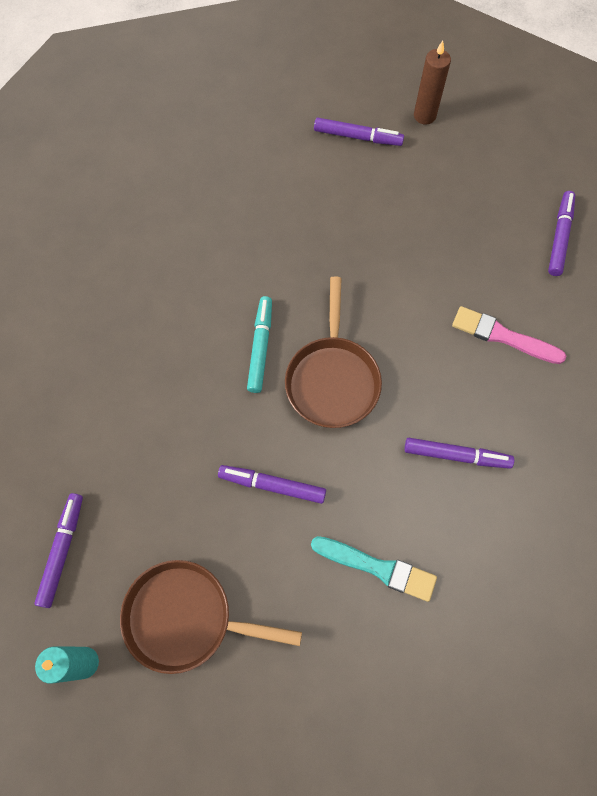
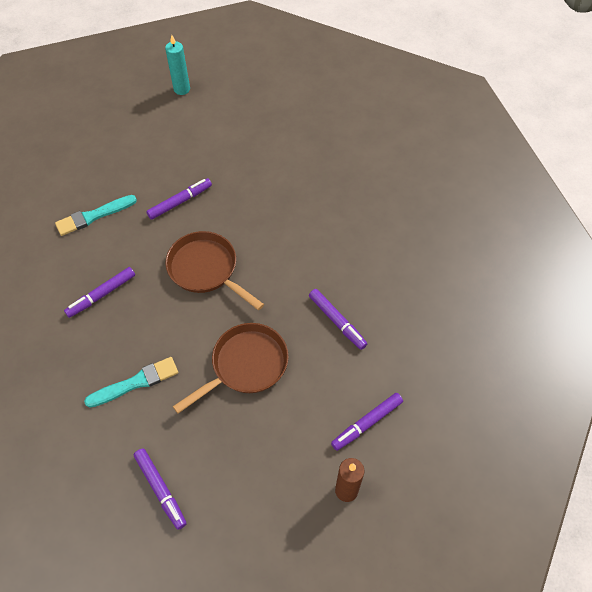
camera: 130 degrees right, 10 degrees down
purple marker [34,493,83,608] -> purple marker moved to [309,289,367,350]
brown pan [120,560,302,674] -> brown pan moved to [173,323,289,414]
turquoise marker [247,296,272,393] -> none
pink brush [452,306,566,364] -> turquoise brush [84,357,178,408]

